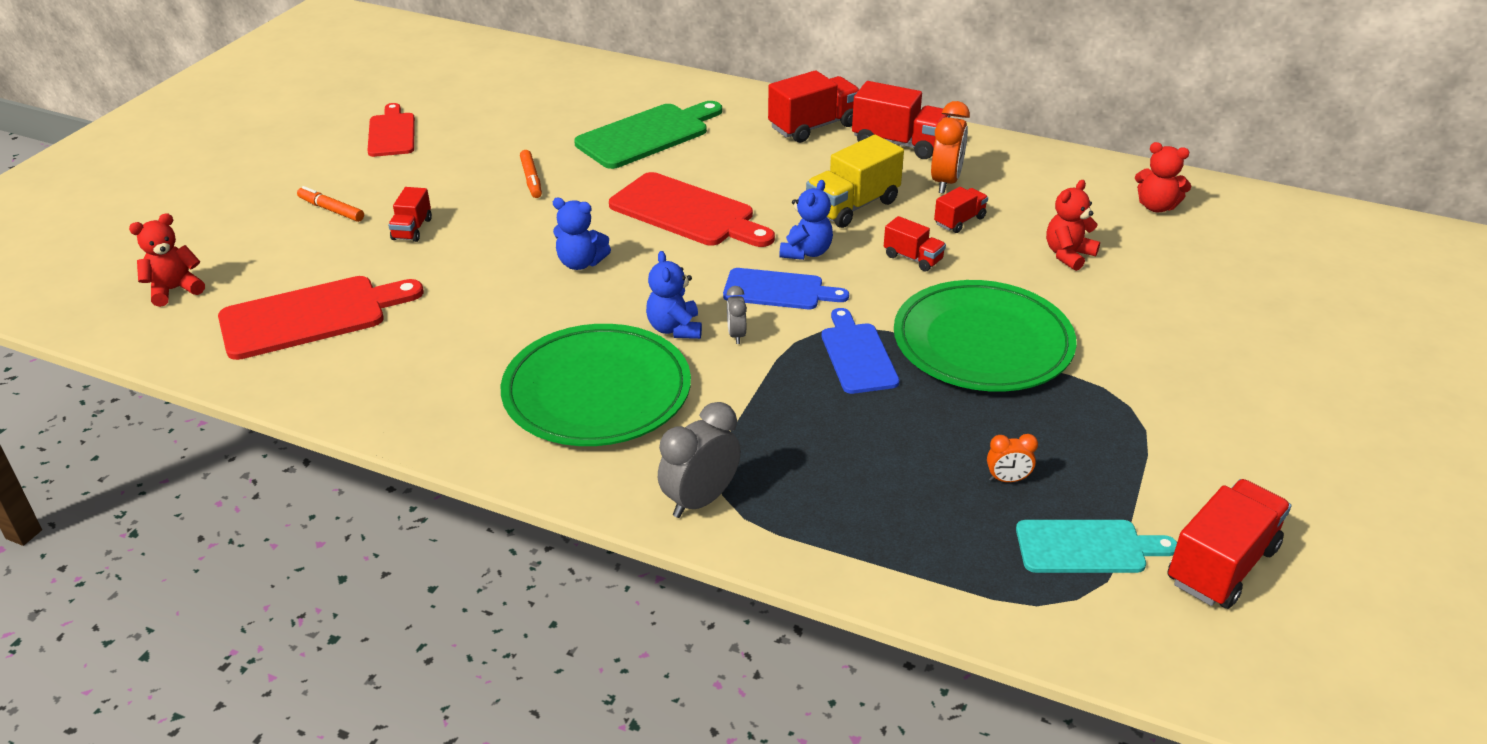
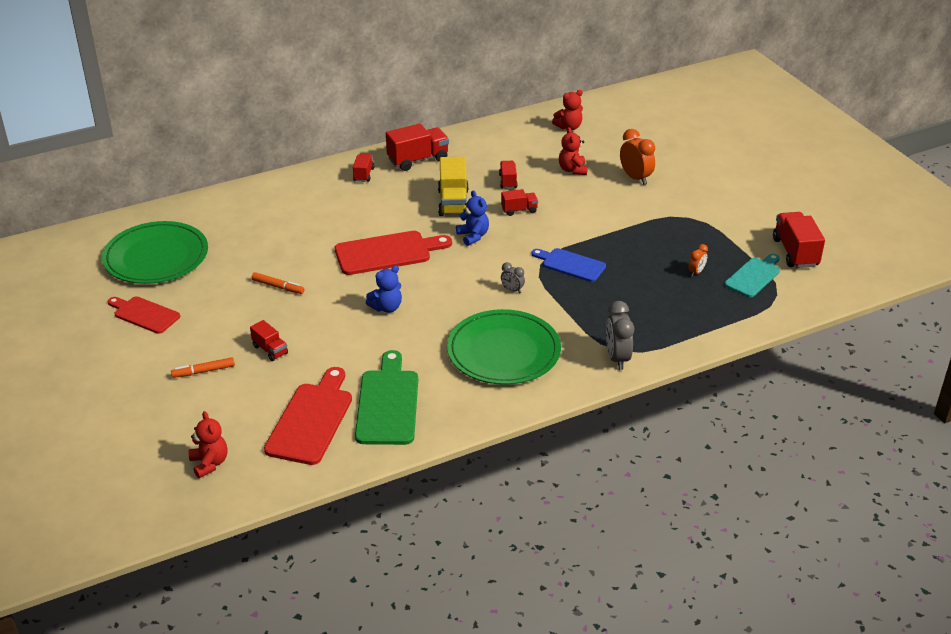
camera: 50 degrees left, 0 degrees up
red teddy bear [129,213,205,307] -> red teddy bear turned 150 degrees clockwise [189,411,227,478]
green cutting board [574,101,722,169] -> green cutting board moved to [355,350,418,445]
blue teddy bear [646,251,702,339] -> none
blue cutting board [723,268,849,309] -> none
red truck [768,70,859,143] -> red truck [353,154,375,182], size x0.56
green plate [894,280,1077,392] -> green plate moved to [102,221,208,284]
orange clock [931,101,970,194] -> orange clock moved to [620,129,655,185]

